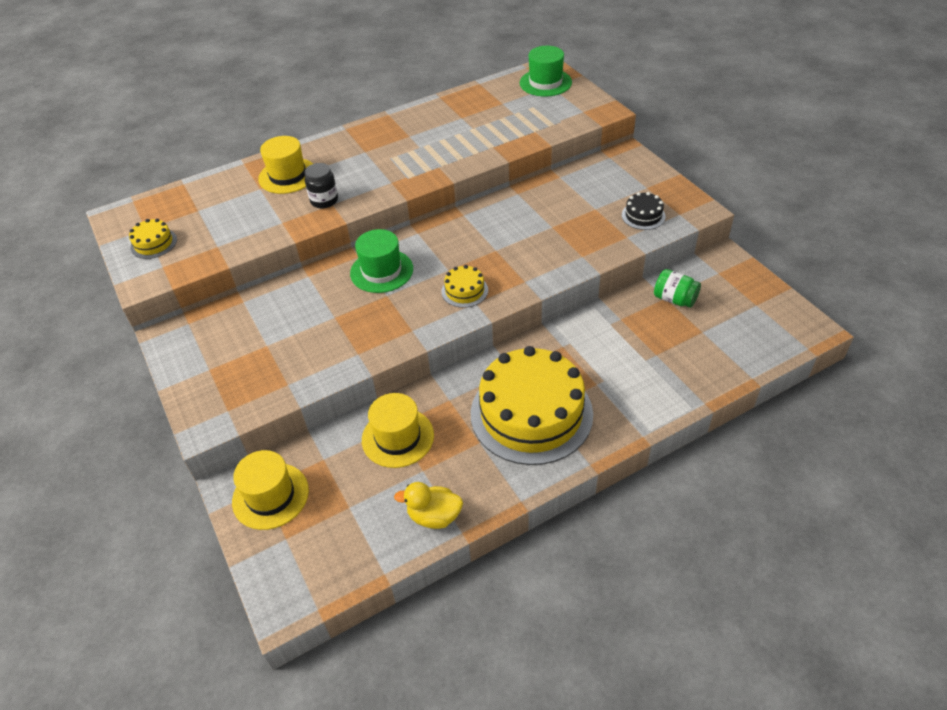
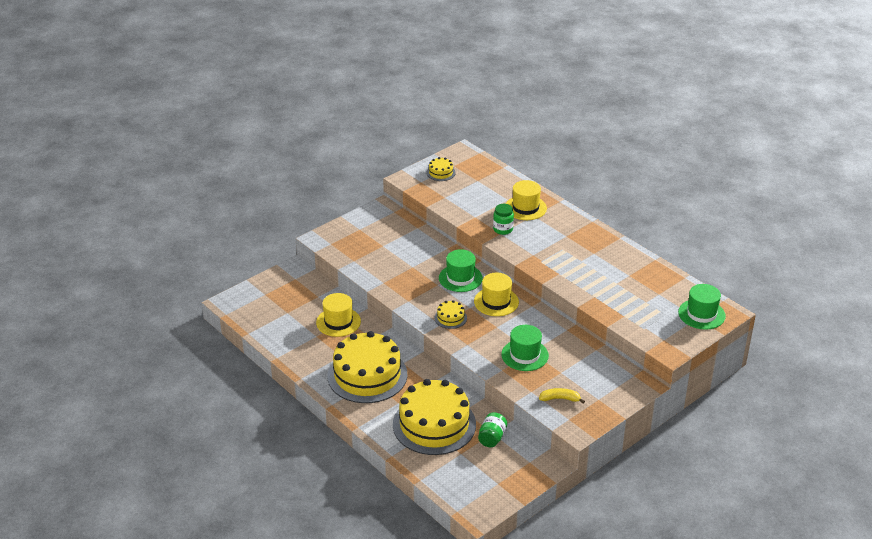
camera: 75 degrees right, 10 degrees down
yellow hat [232,450,309,530] -> yellow hat moved to [474,273,519,316]
black jar [305,163,338,208] -> green jar [493,204,514,235]
yellow duck [394,482,463,529] -> none
black cake [622,192,666,230] -> yellow banana [539,388,585,404]
none -> yellow cake [393,379,476,455]
none -> green hat [501,325,549,371]

